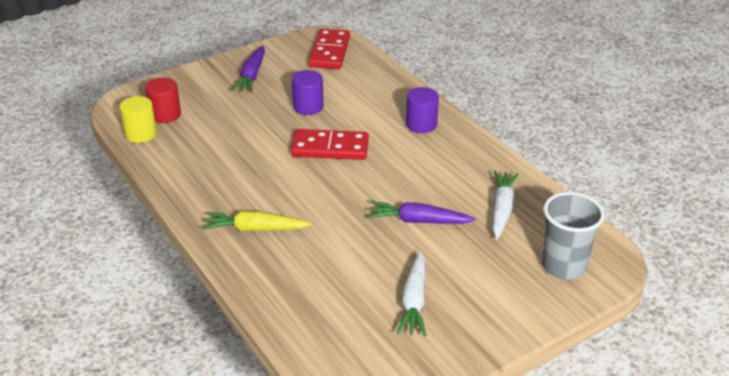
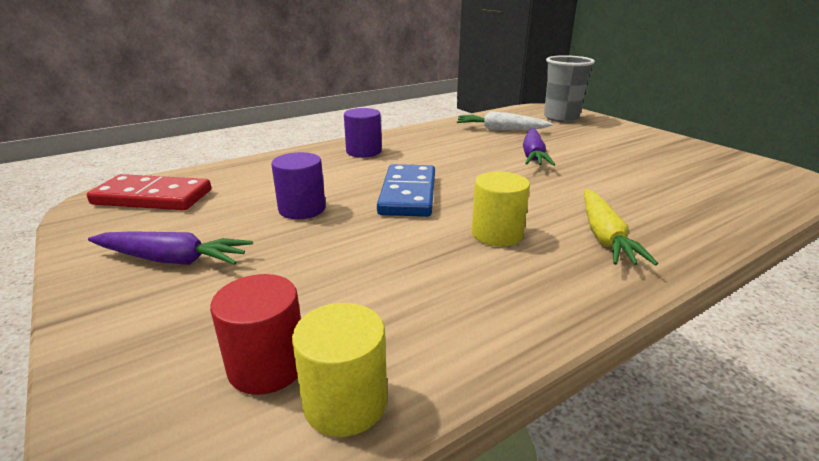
camera: 90 degrees left, 10 degrees down
red domino [291,129,369,160] -> blue domino [377,164,435,217]
white carrot [396,251,426,337] -> none
none -> yellow cylinder [472,171,530,246]

